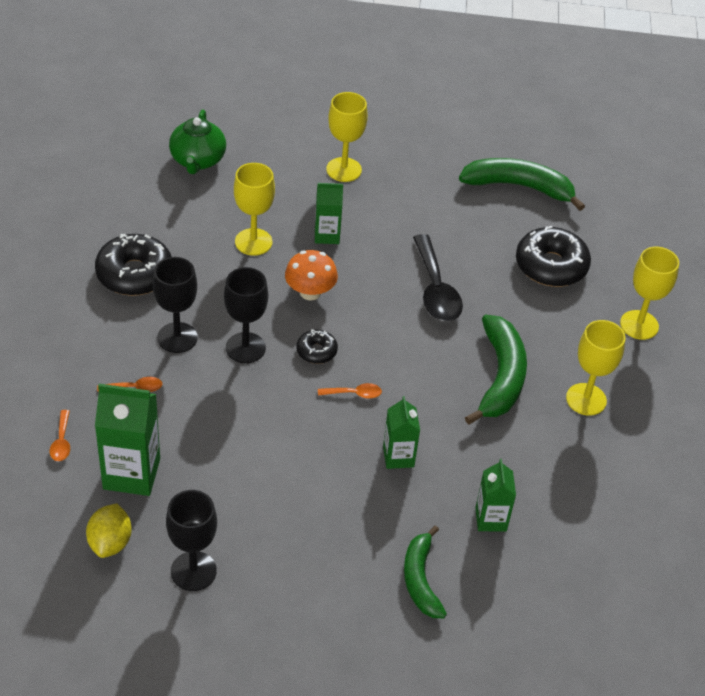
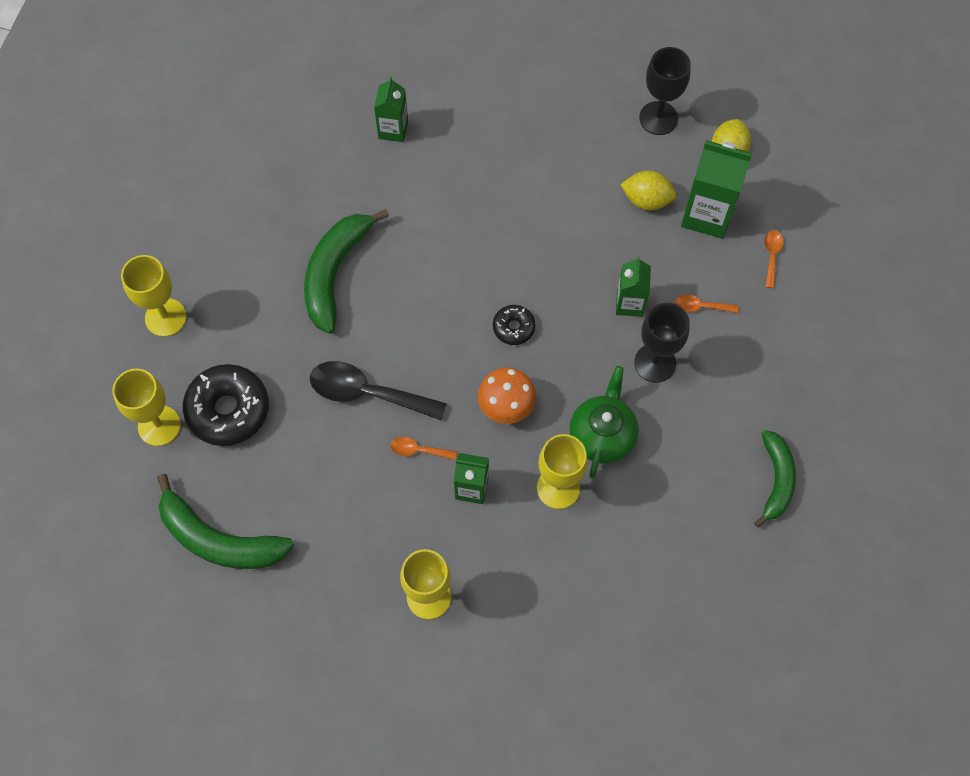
camera: 165 degrees left, 20 degrees up
black donut [95,234,172,296] -> none
green teapot [169,109,226,174] -> green teapot moved to [570,366,639,479]
black goblet [224,267,268,363] -> none
orange spoon [318,383,382,399] -> orange spoon moved to [390,437,457,460]
green carton [383,396,420,469] -> green carton moved to [616,256,651,317]
green banana [404,525,447,618] -> green banana moved to [754,430,796,528]
black spoon [413,234,463,322] -> black spoon turned 75 degrees counterclockwise [310,361,447,421]
yellow goblet [566,320,626,416] -> yellow goblet moved to [113,368,181,446]
none -> yellow lemon [620,171,676,210]

